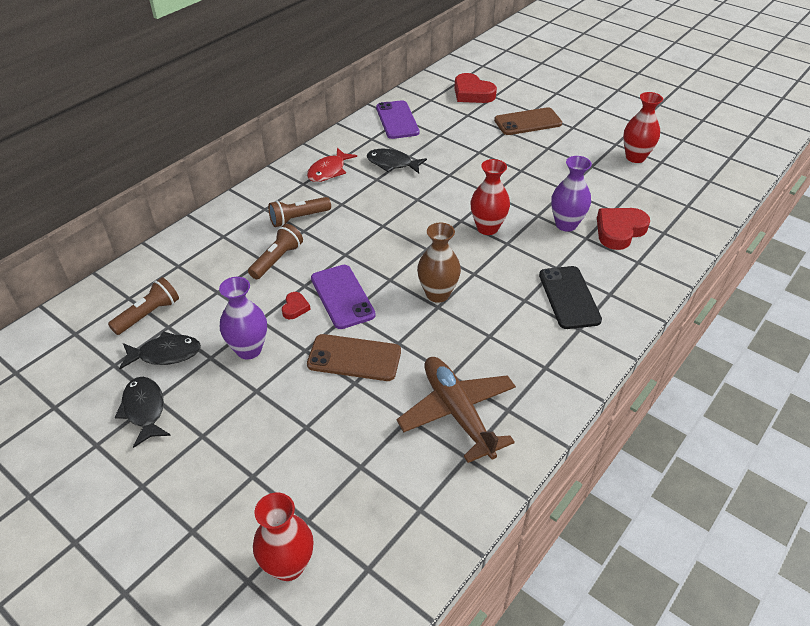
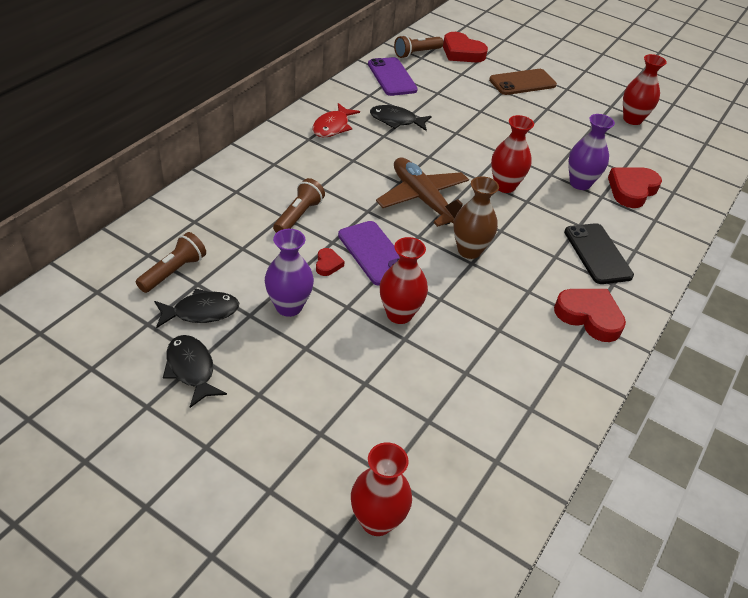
camera: 10 degrees left, 0 degrees up
brown flashlight [268,197,331,227] -> brown flashlight moved to [394,35,443,58]
brown phone [307,334,401,381] -> red vase [380,237,428,324]
brown plane [397,357,516,463] -> brown plane moved to [376,158,469,227]
none -> red heart [554,289,626,342]

